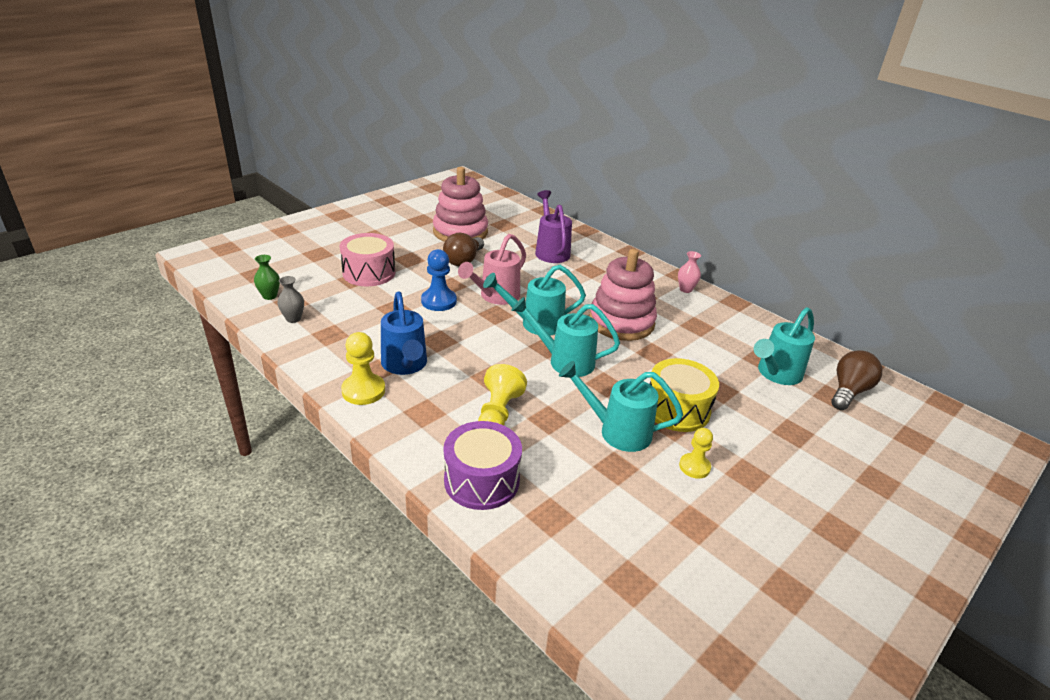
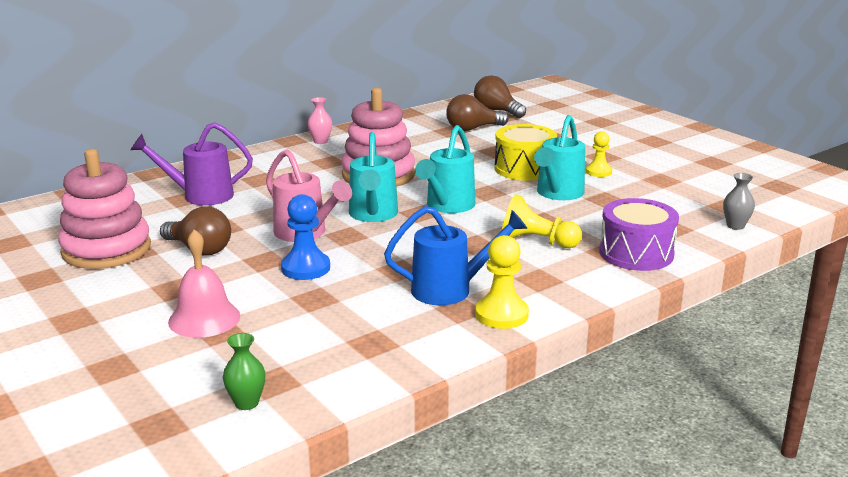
camera: 80 degrees left, 10 degrees down
grey vase [277,276,304,323] -> grey vase moved to [723,173,755,230]
pink drum [340,233,395,286] -> pink bell [168,229,240,338]
turquoise watering can [754,307,815,385] -> brown light bulb [446,94,509,131]

